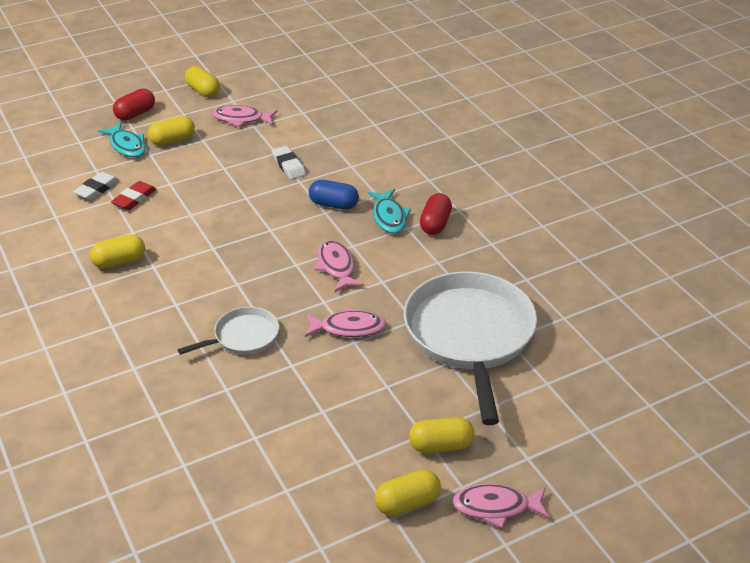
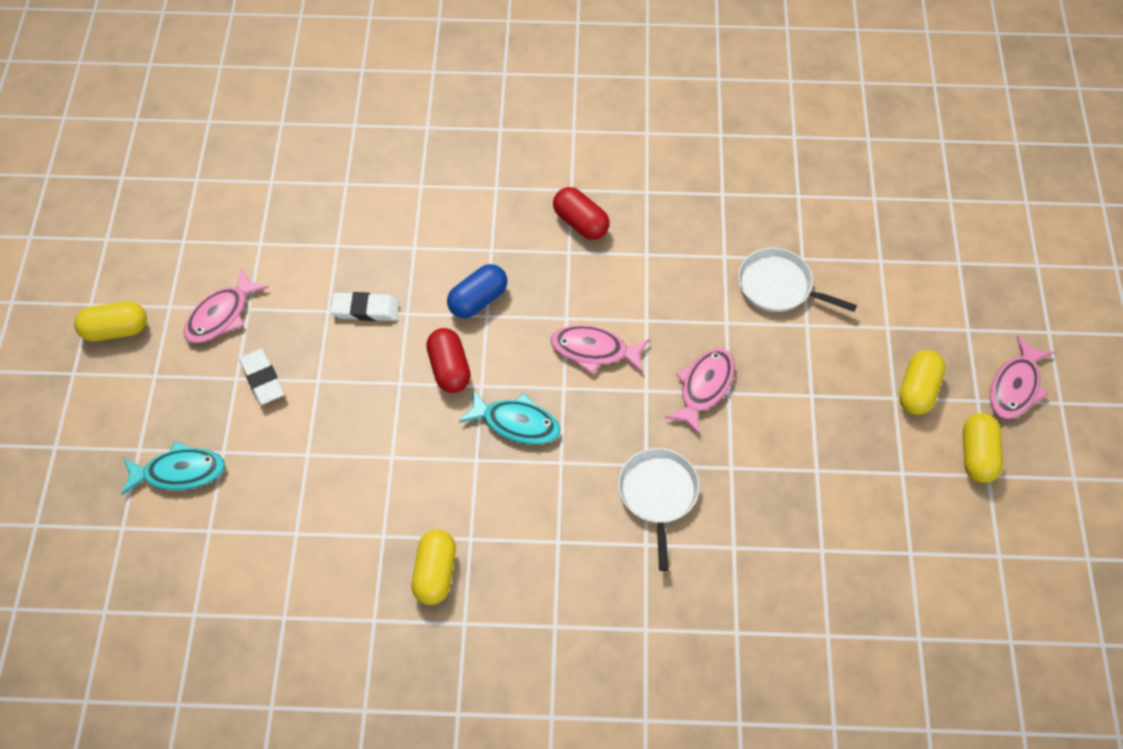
camera: 60 degrees left, 20 degrees up
white eraser [73,172,119,200] -> white eraser moved to [239,348,284,405]
red eraser [111,181,157,210] -> none
red capsule [113,88,155,121] -> red capsule moved to [426,328,471,393]
yellow capsule [148,116,195,146] -> none
turquoise fish [368,189,411,234] -> turquoise fish moved to [459,389,560,445]
white pan [404,271,537,425] -> white pan [738,248,857,312], size x0.48

